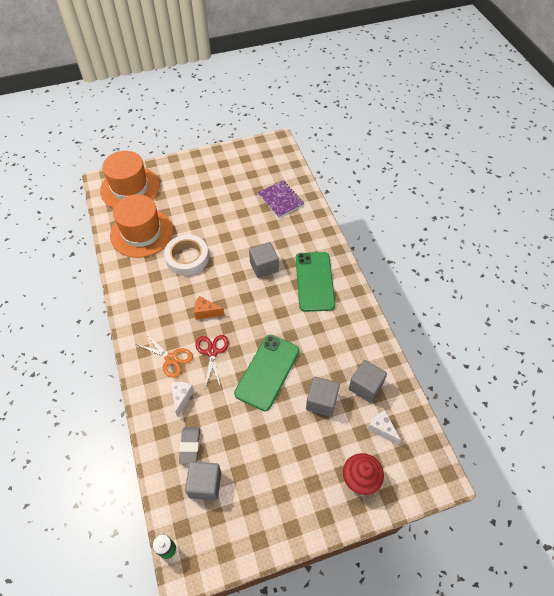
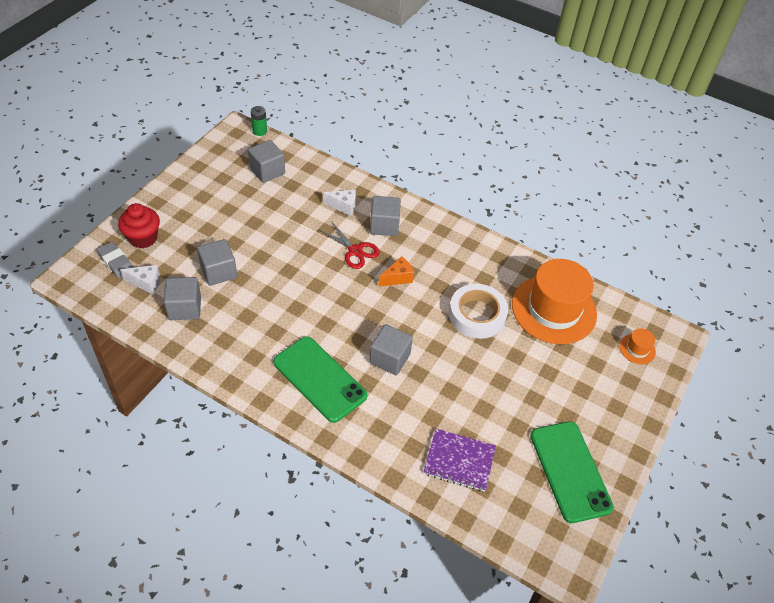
camera: 135 degrees right, 5 degrees down
orange hat [100,151,160,208] -> orange hat [619,328,656,364], size x0.41
orange scissors [136,334,193,378] -> grey cube [370,196,401,236]
white cheese [171,382,194,417] -> white cheese turned 45 degrees counterclockwise [323,190,356,216]
grey eraser [179,427,200,464] -> grey eraser moved to [97,242,133,279]
green phone [234,335,300,411] -> green phone moved to [530,421,614,523]

